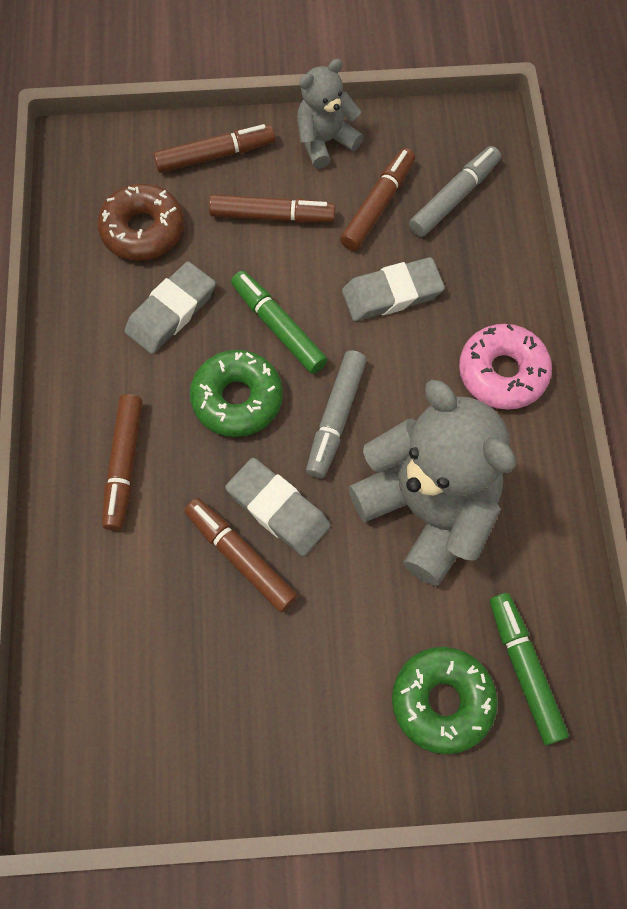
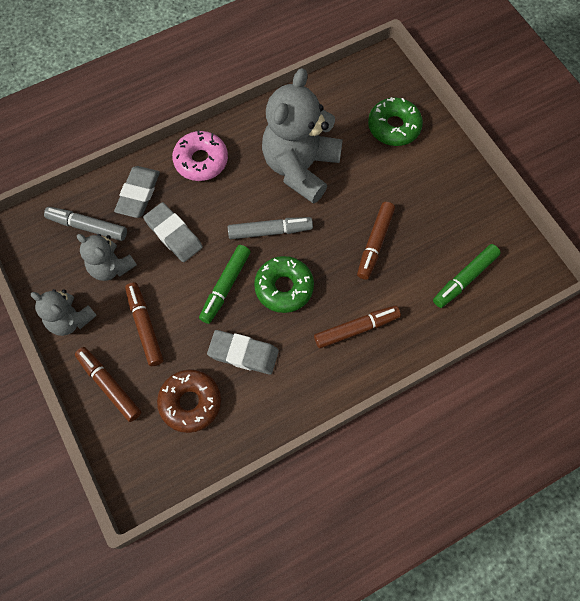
camera: 115 degrees left, 0 degrees up
grey eraser [225,458,331,556] -> grey eraser moved to [114,166,160,218]
brown marker [340,148,415,251] -> grey teddy bear [77,234,137,281]
green marker [490,593,569,745] -> green marker moved to [433,244,501,308]

